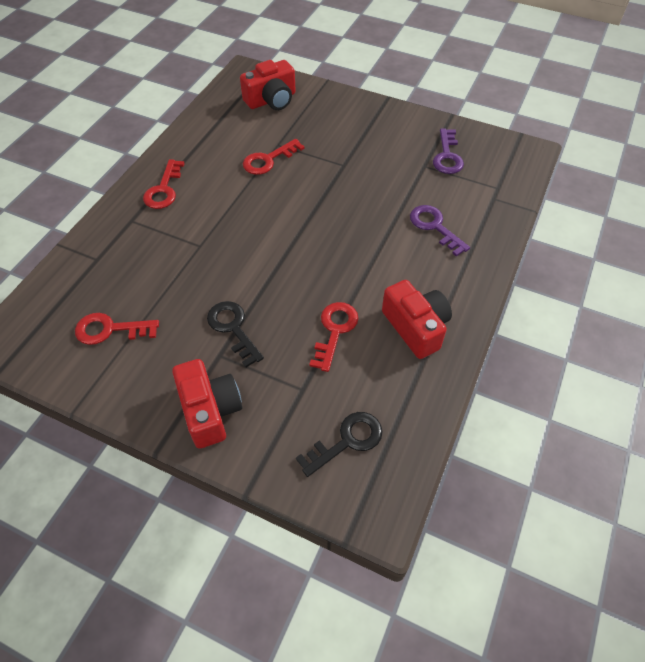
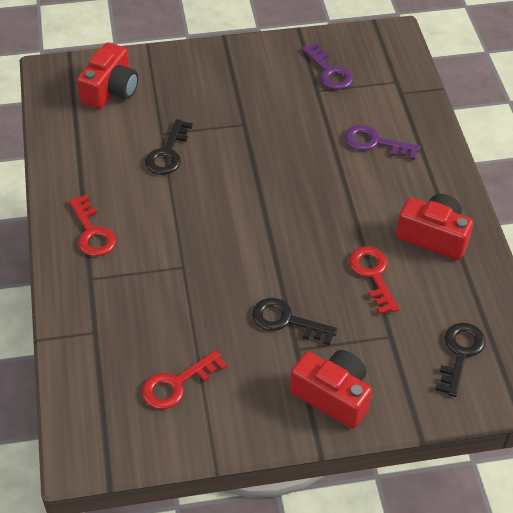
camera: 35 degrees left, 5 degrees down
red key [243,139,305,175] -> black key [145,119,193,175]

